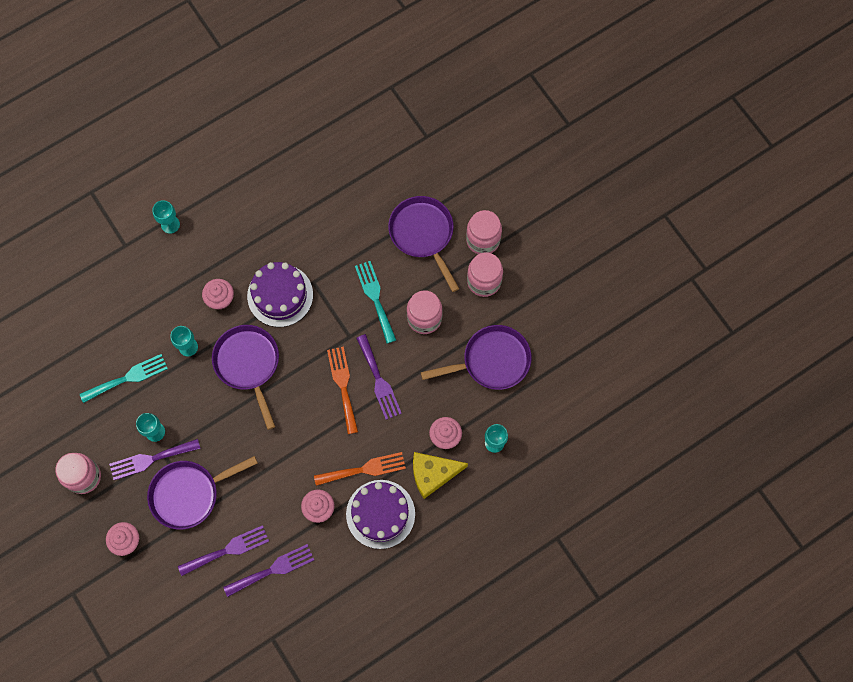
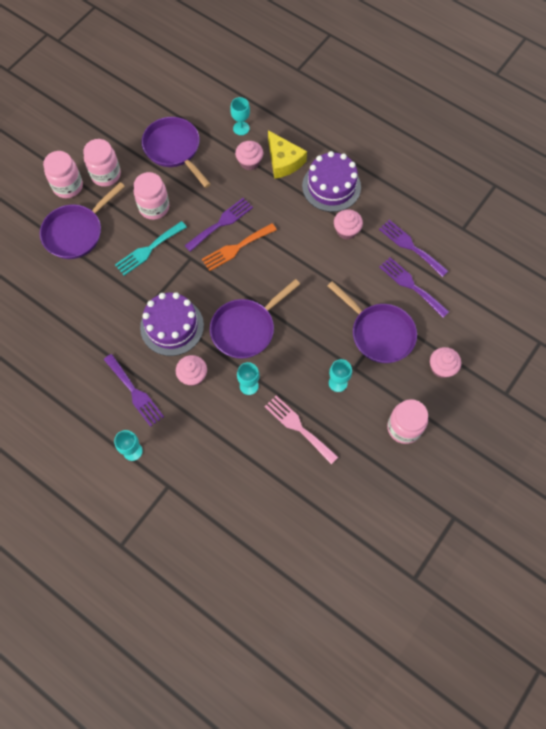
camera: 110 degrees left, 5 degrees down
turquoise fork [80,354,168,403] -> pink fork [265,395,338,464]
purple fork [109,439,201,480] -> purple fork moved to [104,354,164,427]
orange fork [314,452,406,486] -> none

